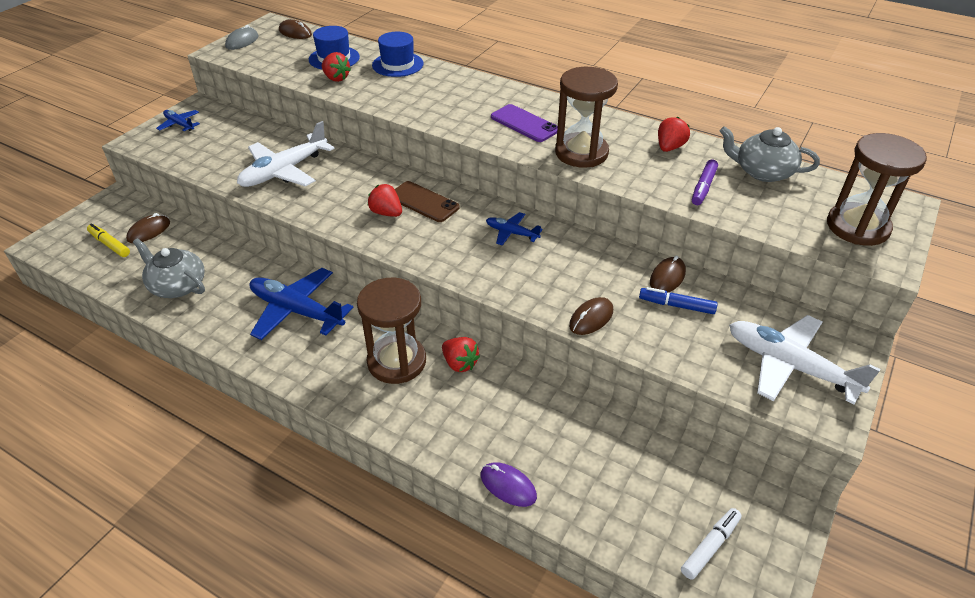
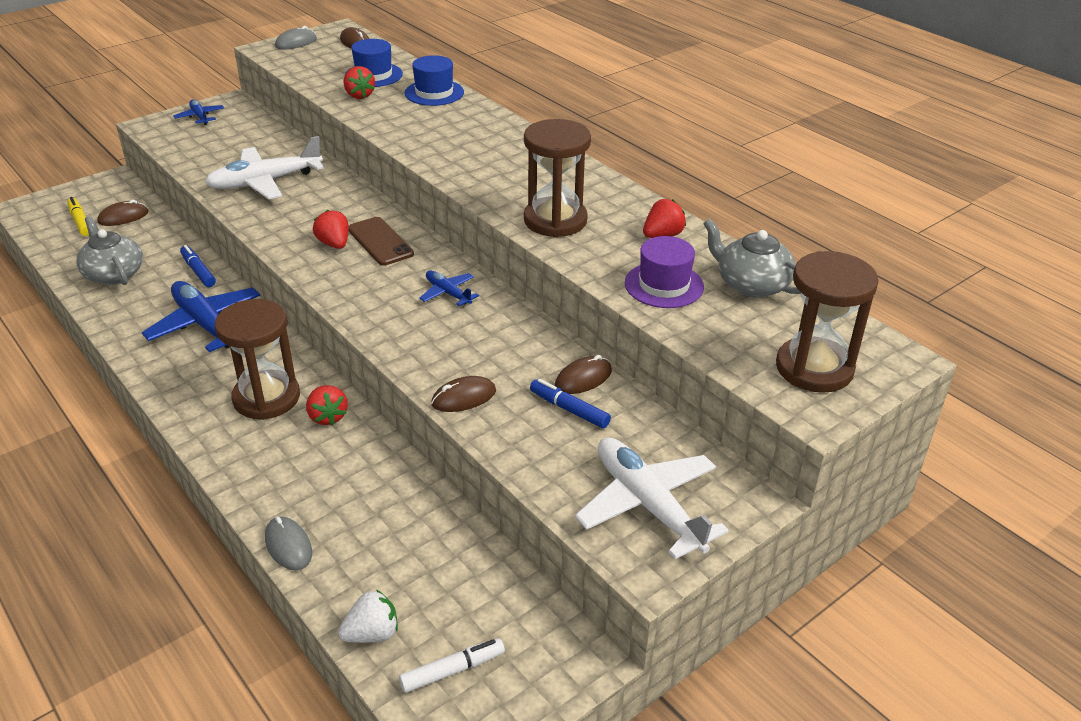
camera: 20 degrees right, 5 degrees down
purple mouse [481,462,537,507] -> grey mouse [265,516,312,570]
purple phone [491,104,558,142] -> none
purple marker [692,159,718,205] -> purple hat [625,236,704,308]
none -> blue marker [180,245,216,287]
none -> white strawberry [338,590,398,643]

